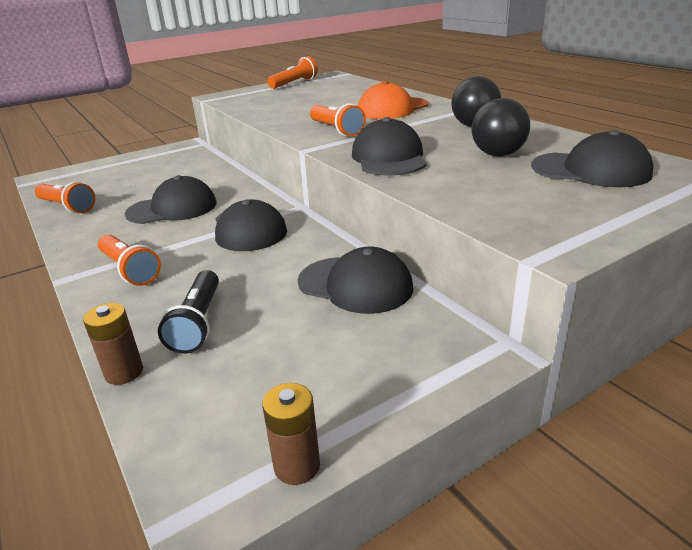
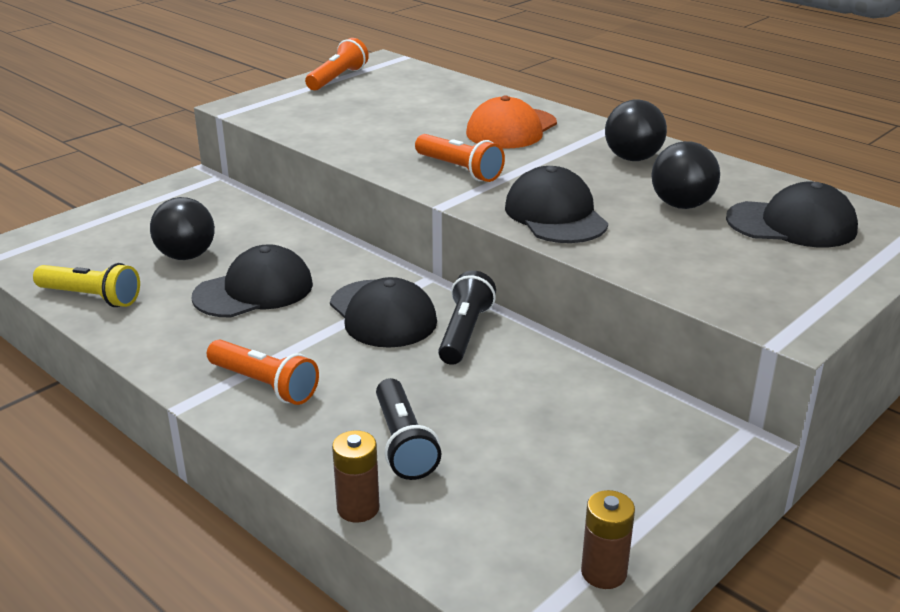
camera: 15 degrees left, 0 degrees up
orange flashlight [35,182,95,213] -> yellow flashlight [33,263,140,307]
black cap [298,247,413,314] -> none
none -> black ball [150,197,215,260]
none -> black flashlight [438,271,496,365]

